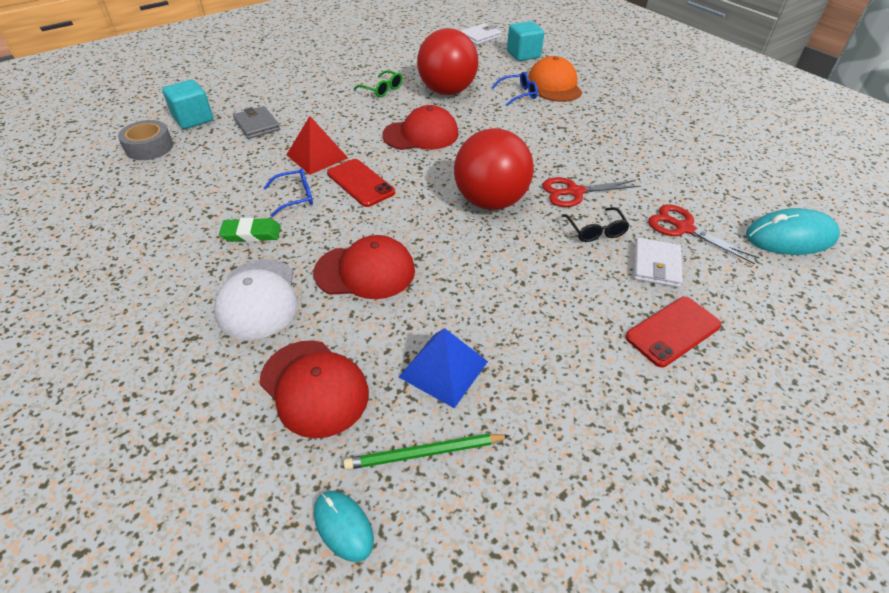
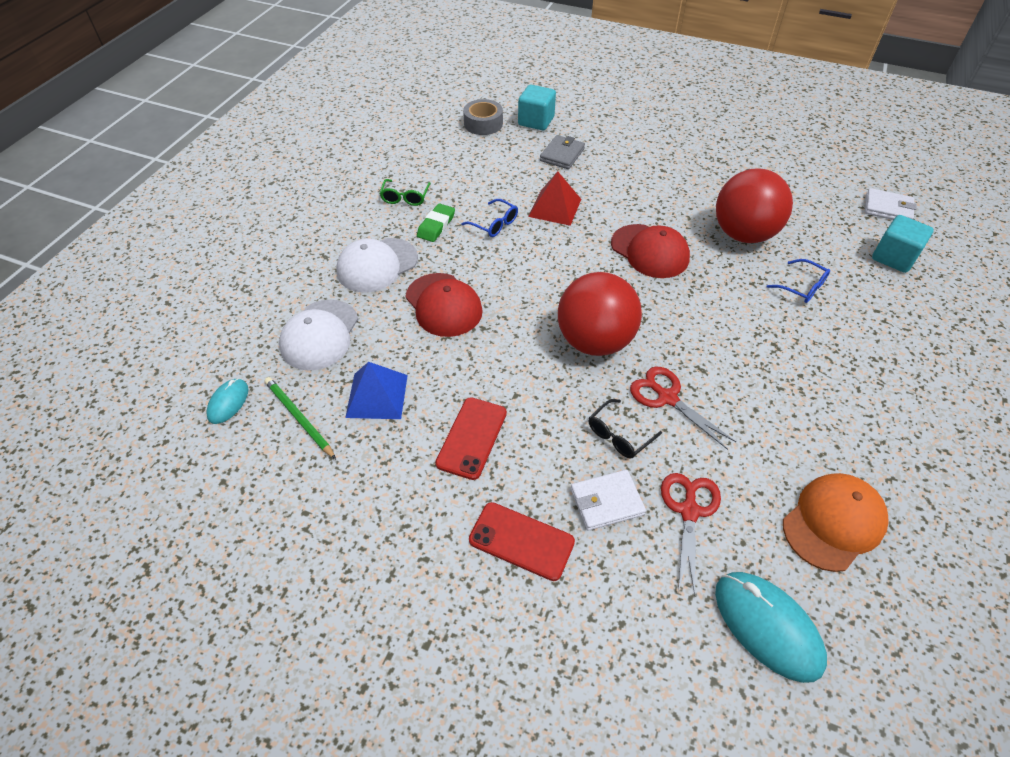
camera: 60 degrees right, 5 degrees up
green eraser [219,218,281,242] -> green eraser turned 60 degrees clockwise [417,203,455,242]
red cap [260,340,369,438] -> white cap [279,300,358,370]
red phone [327,159,395,207] -> red phone moved to [435,397,507,480]
green glasses [354,70,402,97] -> green glasses moved to [380,179,431,206]
orange cap [528,56,582,102] -> orange cap moved to [783,473,888,572]

